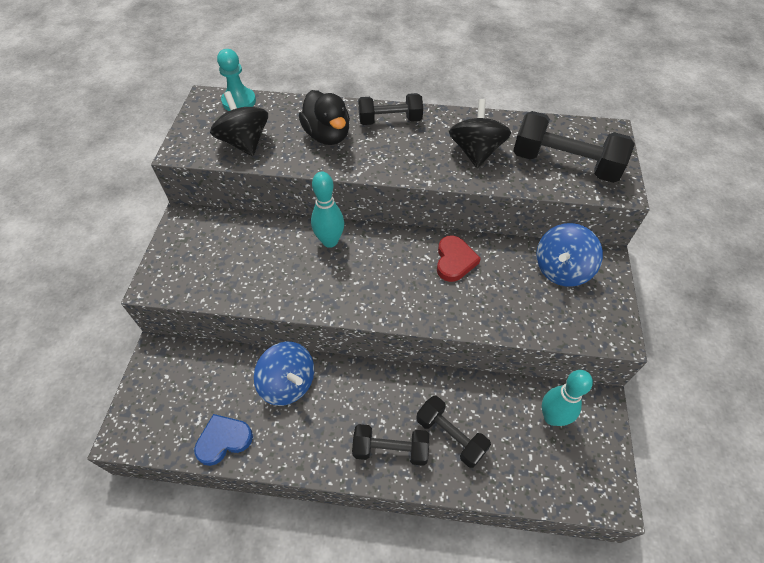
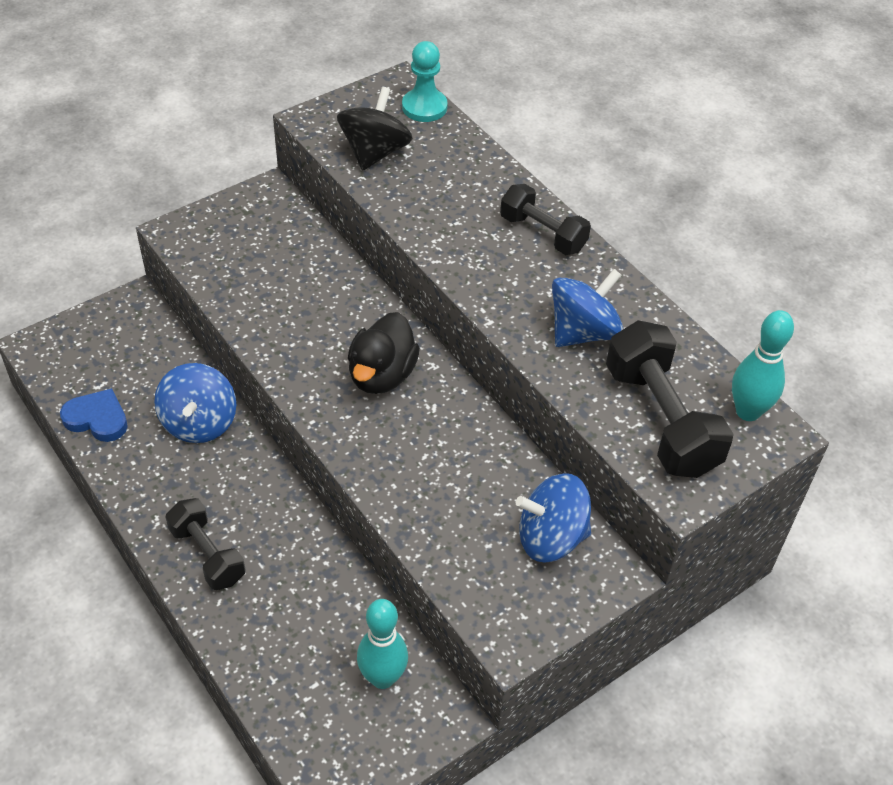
camera: 45 degrees right, 5 degrees down
black duck [299,90,350,145] -> black duck moved to [348,312,420,394]
turquoise bowling pin [311,172,344,248] -> turquoise bowling pin moved to [732,310,794,421]
black dumbbell [416,396,491,468] -> none
red heart [437,235,481,282] -> none
black spinning top [449,99,511,168] -> blue spinning top [552,269,623,347]

